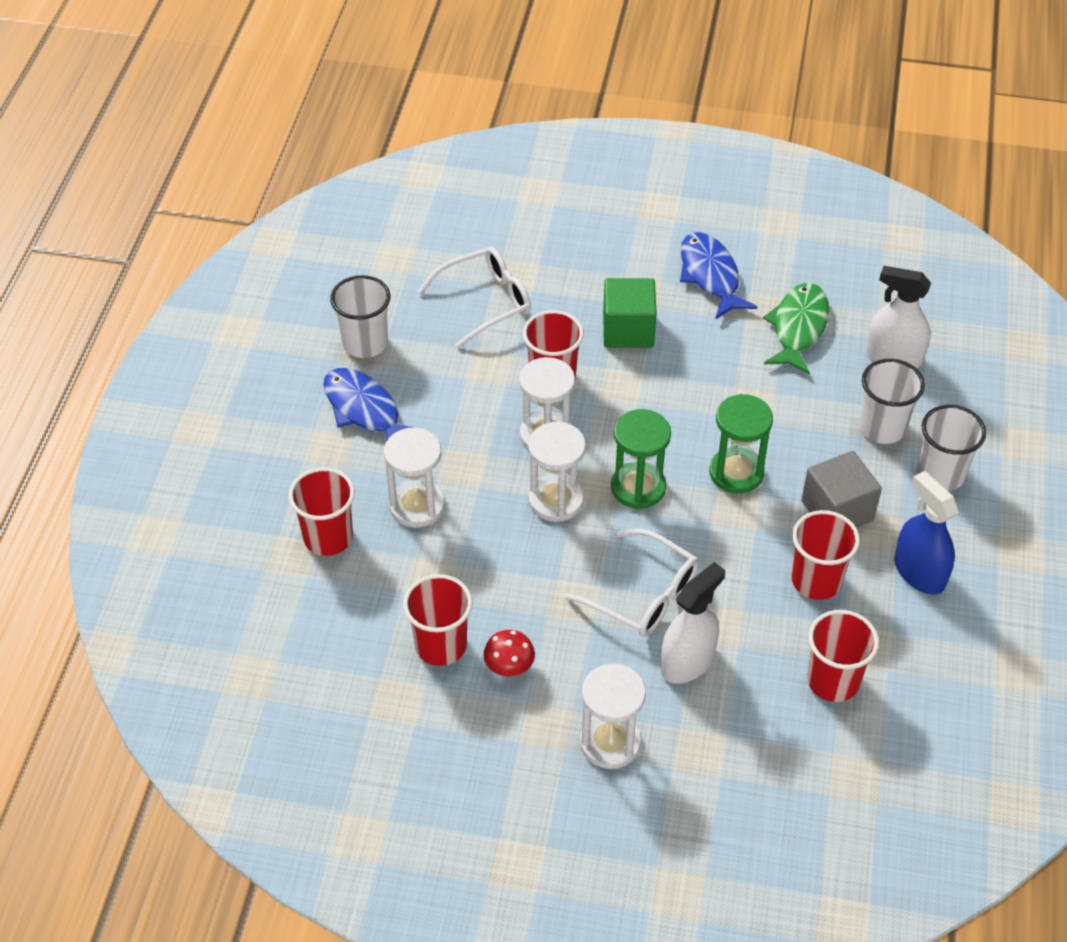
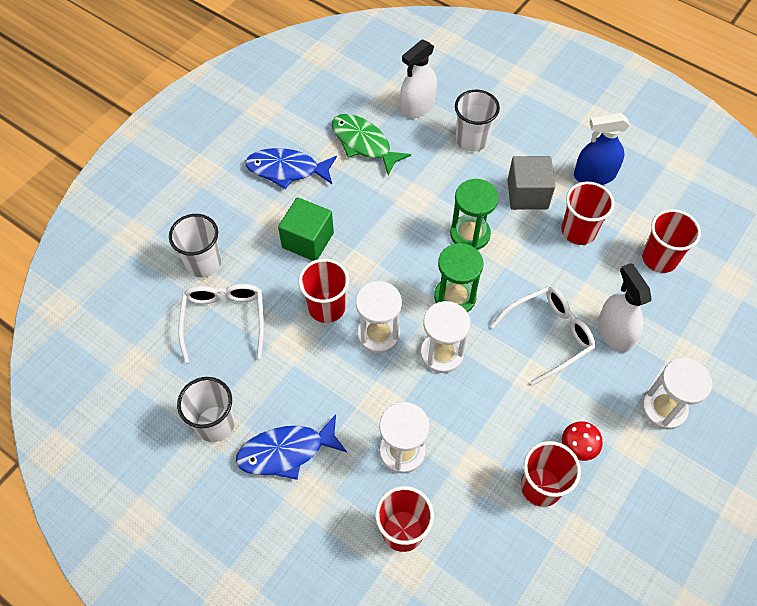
camera: 65 degrees left, 10 degrees up
white cup [917,405,986,491] -> white cup moved to [169,214,222,278]

